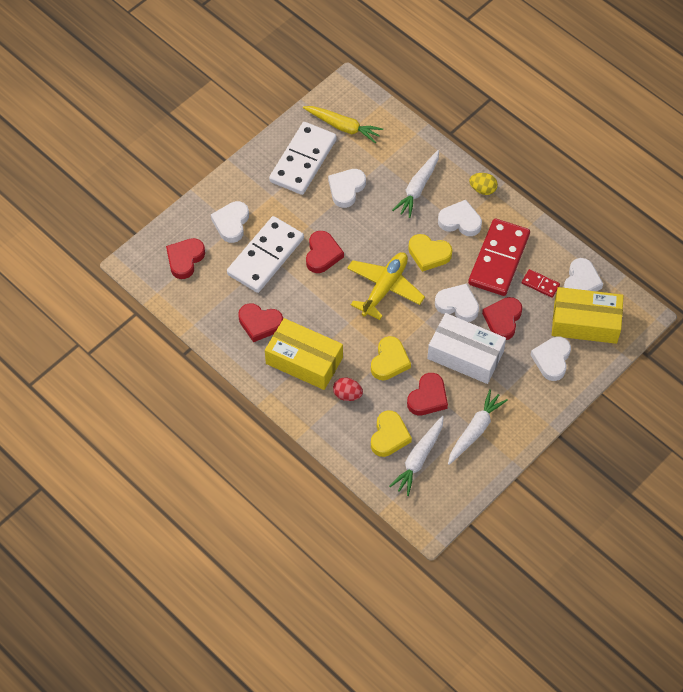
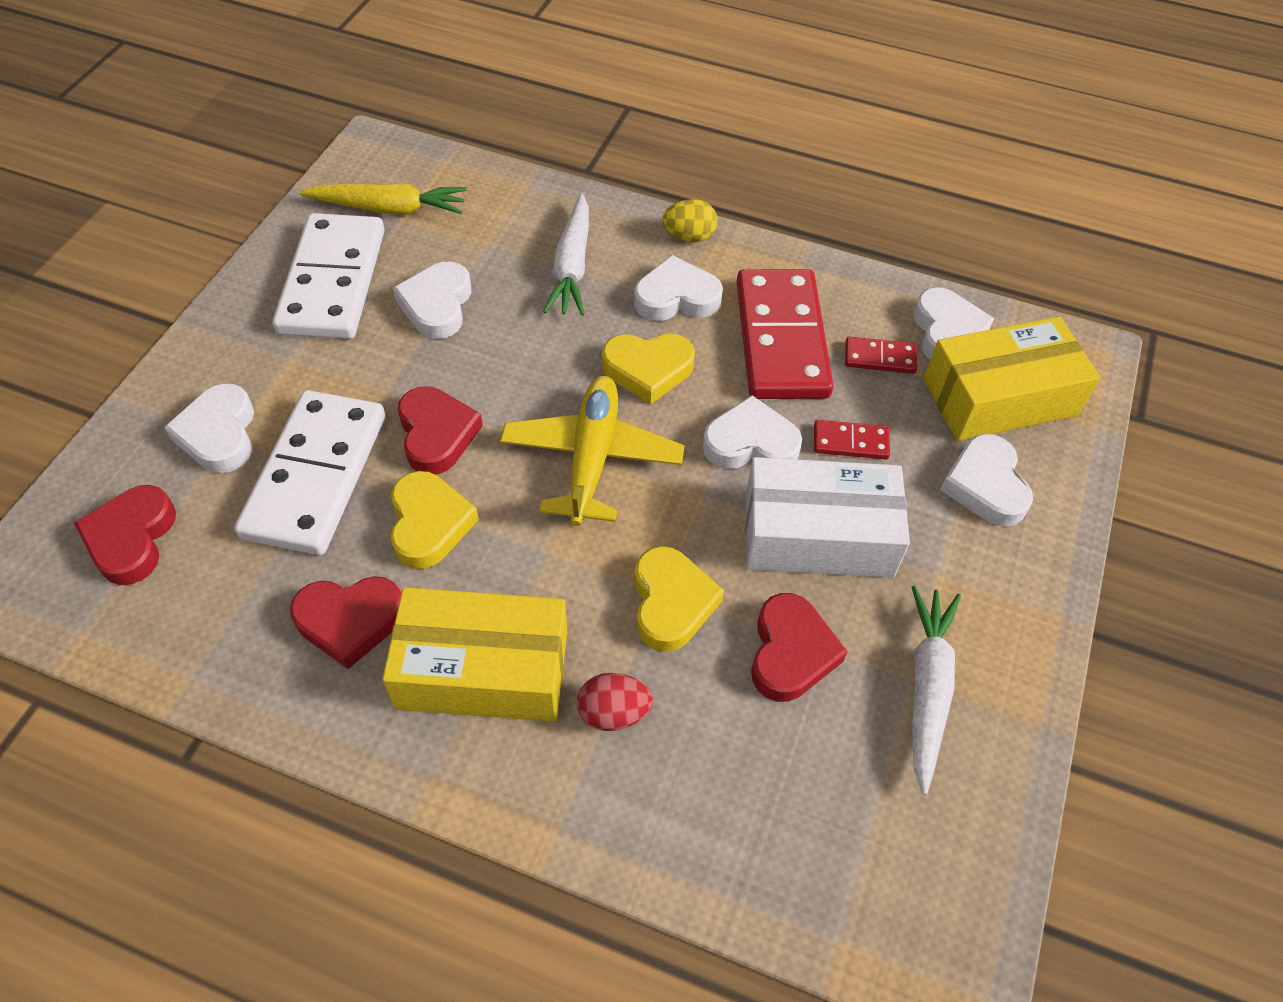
camera: 25 degrees left, 5 degrees down
yellow heart [371,410,412,457] -> yellow heart moved to [391,471,479,569]
white carrot [389,416,444,496] -> none
red heart [482,297,522,340] -> red domino [814,420,890,459]

